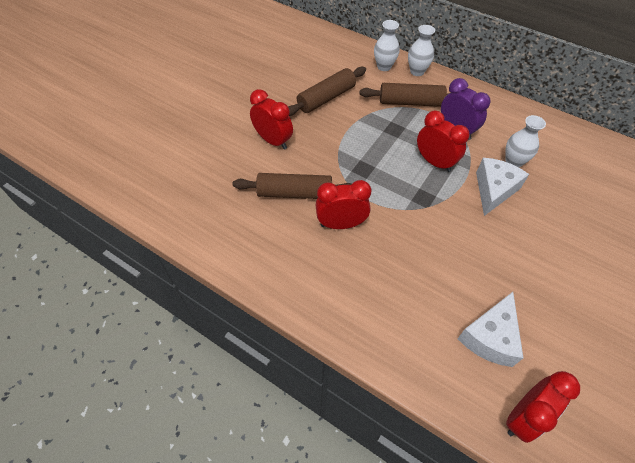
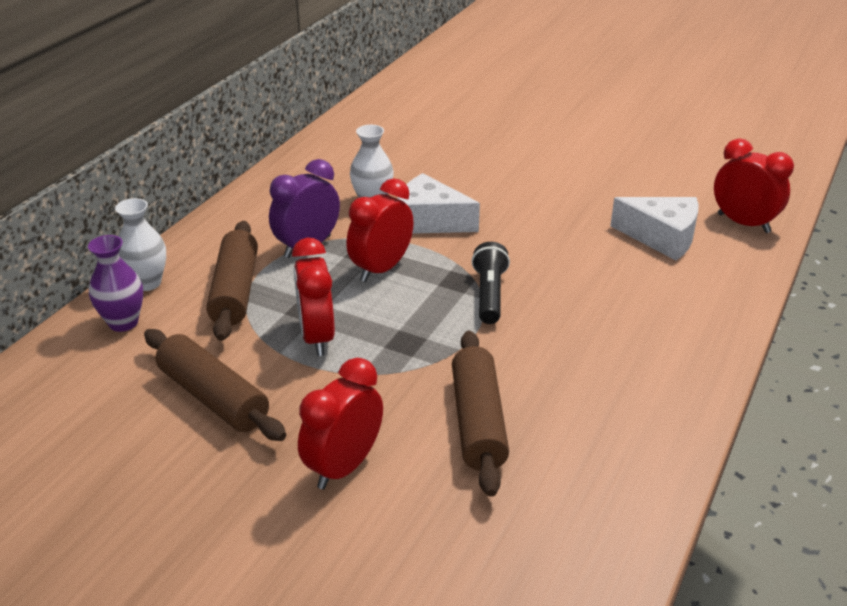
camera: 95 degrees left, 20 degrees down
red clock [316,180,371,229] -> red clock moved to [292,238,335,356]
white vase [374,20,400,71] -> purple vase [88,235,143,332]
none -> black flashlight [472,242,510,324]

